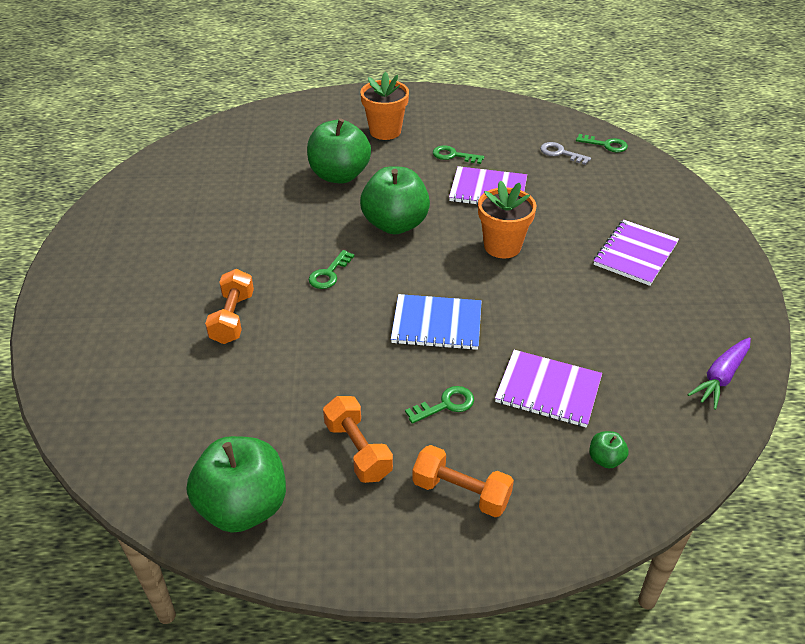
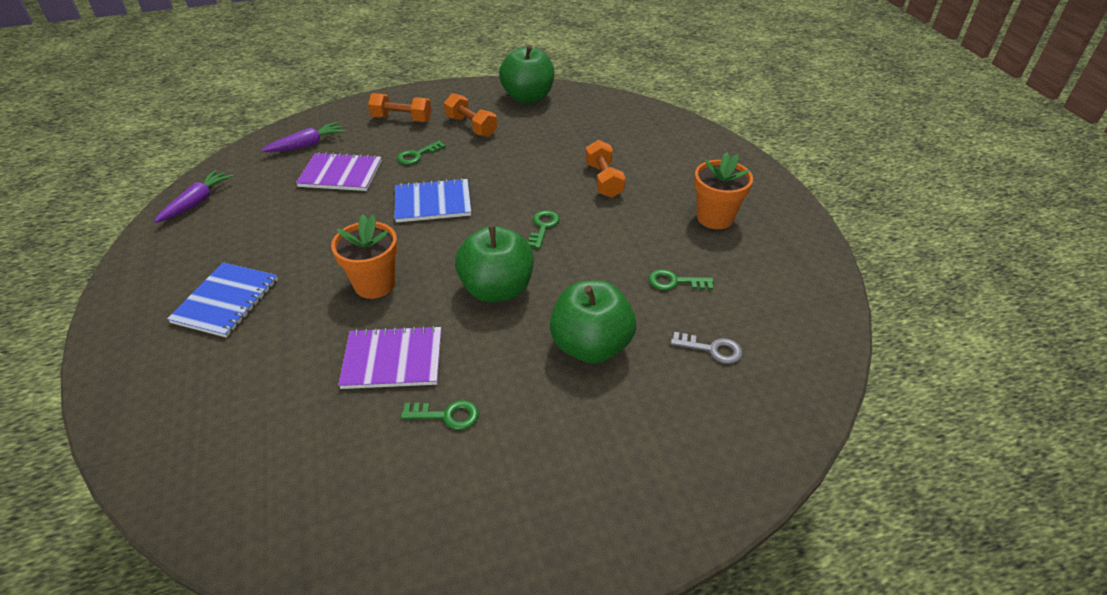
camera: 165 degrees right, 0 degrees up
orange flower pot [360,72,409,140] -> orange flower pot moved to [694,153,753,229]
grey key [540,142,591,165] -> grey key moved to [670,332,743,364]
green key [576,134,628,152] -> green key moved to [649,269,714,290]
green apple [589,431,629,469] -> purple carrot [261,122,345,152]
purple notebook [594,220,679,286] -> blue notebook [167,262,278,338]

